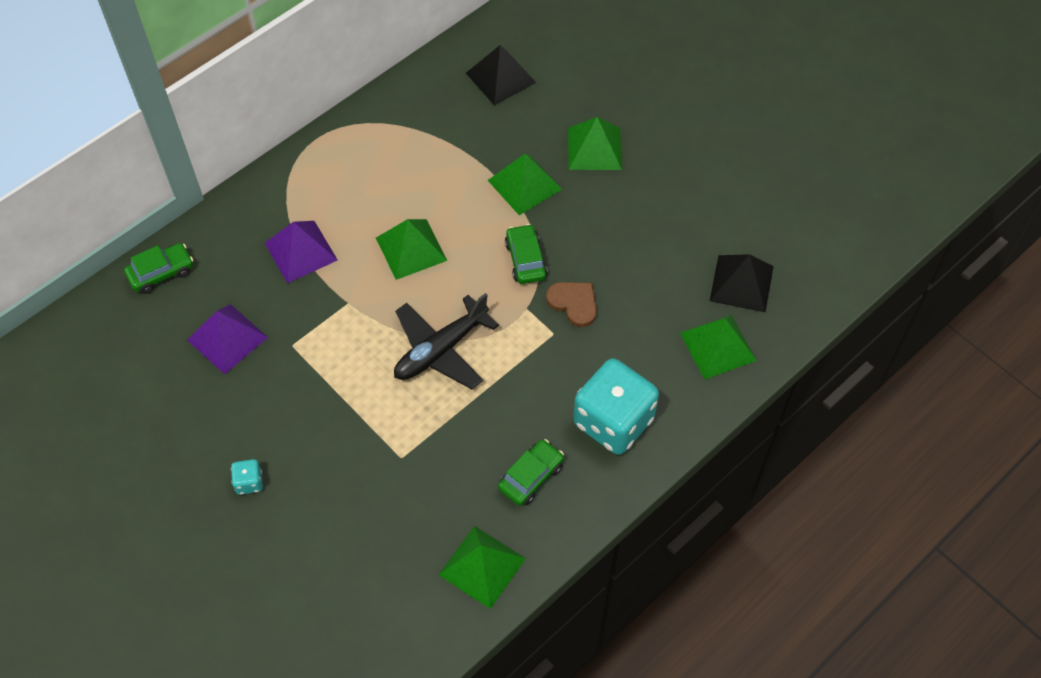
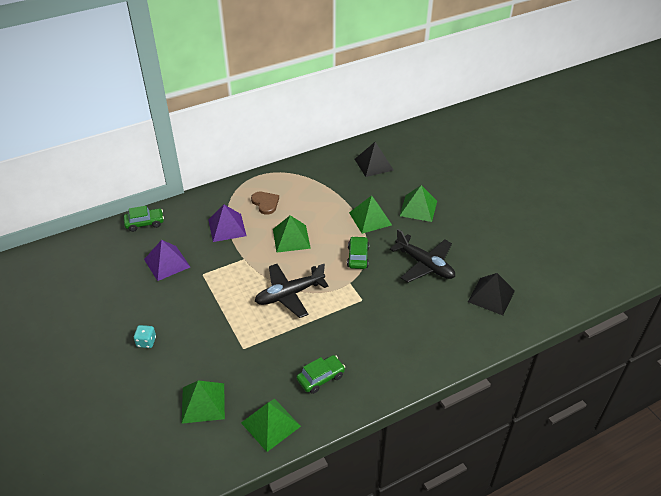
camera: 15 degrees right, 15 degrees down
brown heart [546,282,597,327] -> brown heart moved to [251,192,279,215]
turquoise dice [573,358,659,455] -> none
green pyramid [680,315,757,380] -> green pyramid moved to [182,381,225,424]
none -> black plane [390,229,455,283]

